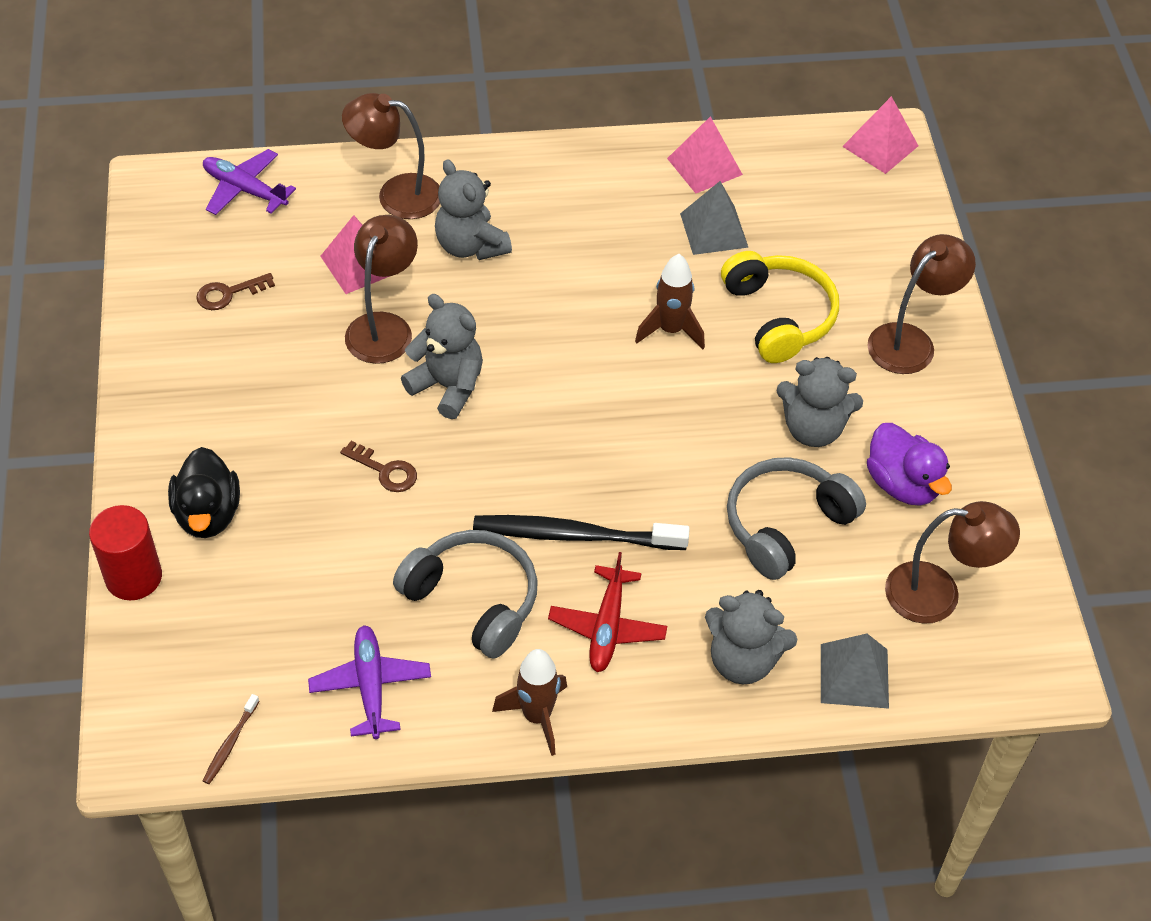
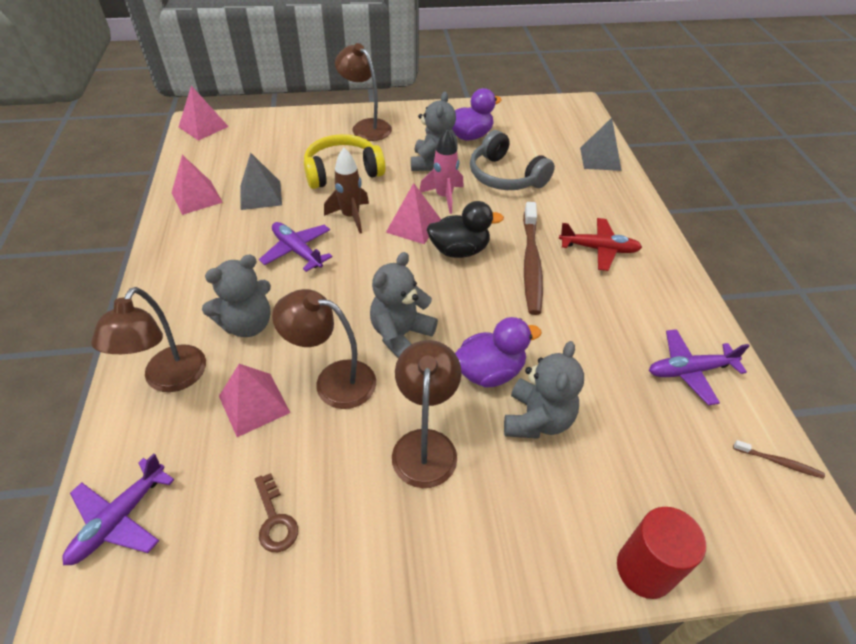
camera: 90 degrees left, 5 degrees down
black duck [168,447,240,538] -> black duck moved to [427,201,504,258]
brown key [340,441,417,492] -> purple duck [455,317,542,387]
grey headphones [393,530,538,658] -> none
black toothbrush [473,515,690,550] -> brown toothbrush [523,202,543,315]
brown rocket [492,649,567,756] -> none
grey teddy bear [705,590,798,684] -> grey teddy bear moved to [504,341,584,439]
brown lamp [885,501,1020,624] -> brown lamp moved to [392,340,461,488]
none -> purple plane [259,222,333,272]
none -> pink pyramid [386,183,441,244]
none -> pink rocket [420,129,464,214]

